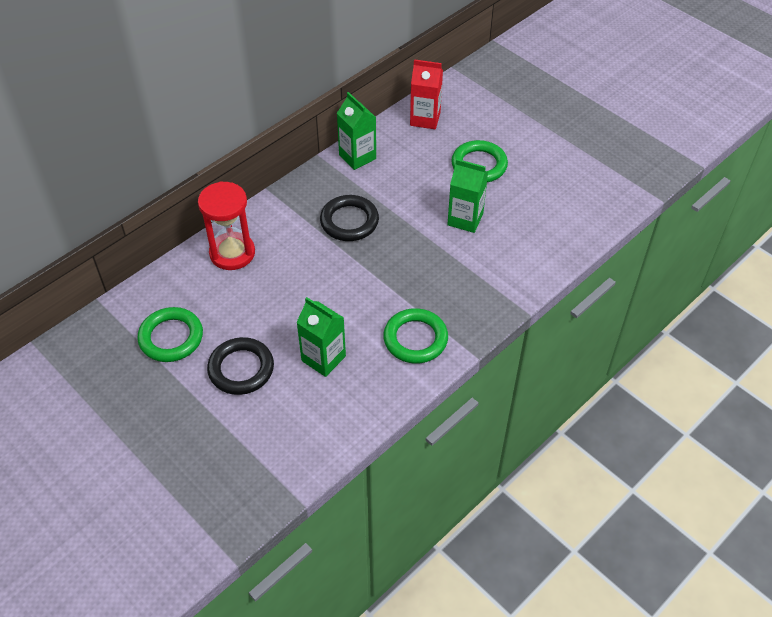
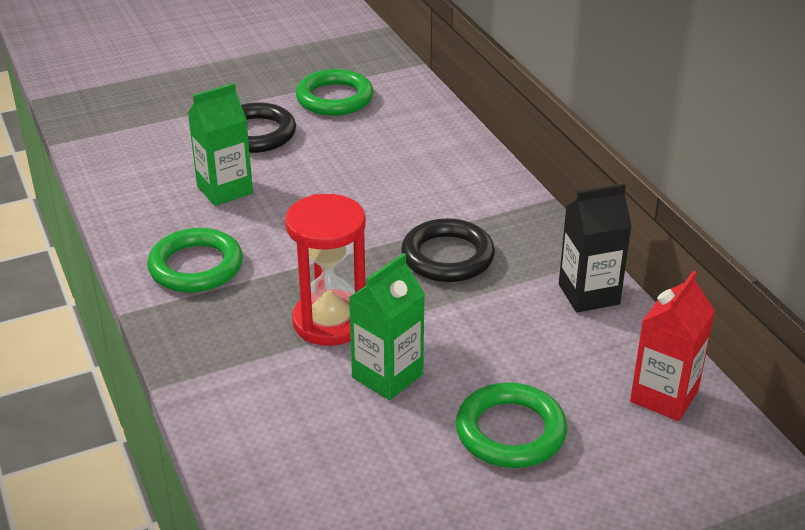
camera: 110 degrees right, 15 degrees down
red hourglass [198,181,255,270] -> red hourglass moved to [285,194,366,346]
green carton [337,92,376,170] -> black carton [559,183,632,313]

